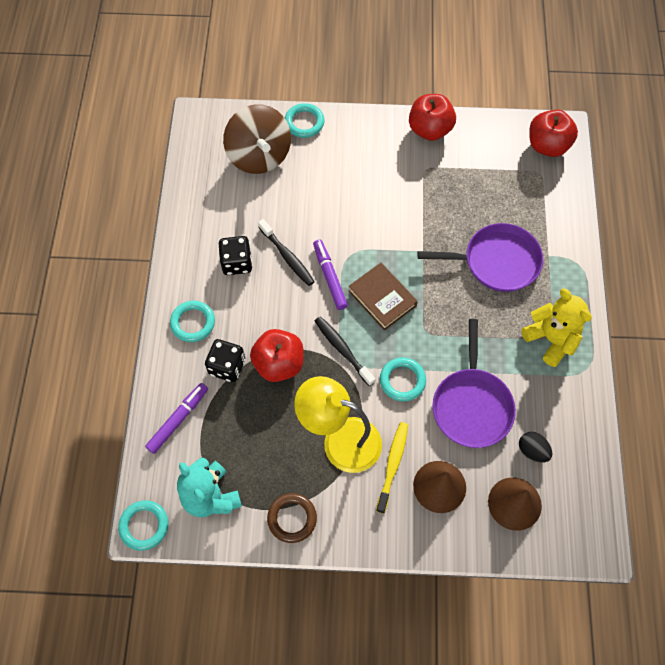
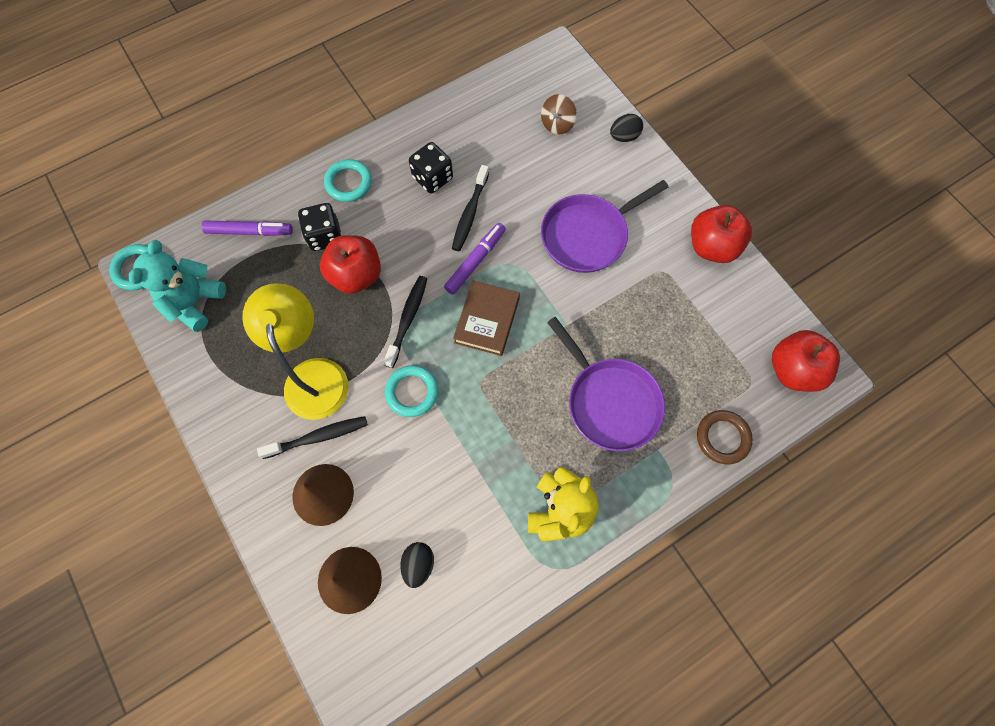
camera: 55 degrees right, 5 degrees up
brown spinning top [223,104,291,174] -> brown spinning top [541,94,577,135], size x0.49
brown ring [267,493,317,543] -> brown ring moved to [697,410,753,464]
turquoise ring [285,103,325,138] -> black egg [610,114,643,142]
yellow toothbrush [376,422,408,514] -> black toothbrush [257,416,368,459]
purple pan [432,319,516,448] -> purple pan moved to [541,180,668,273]

